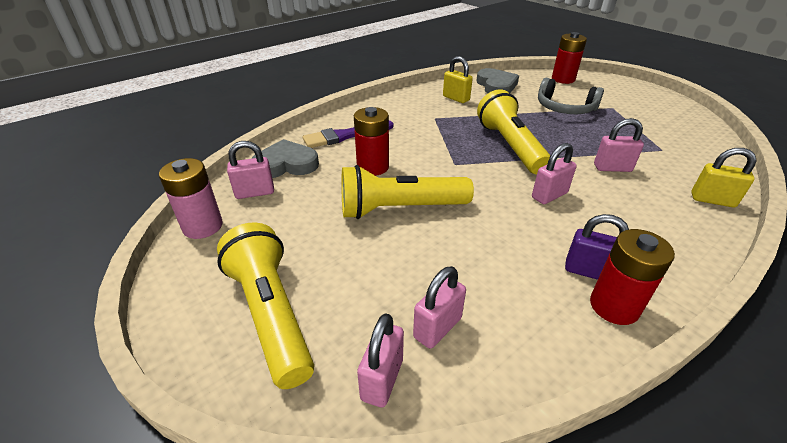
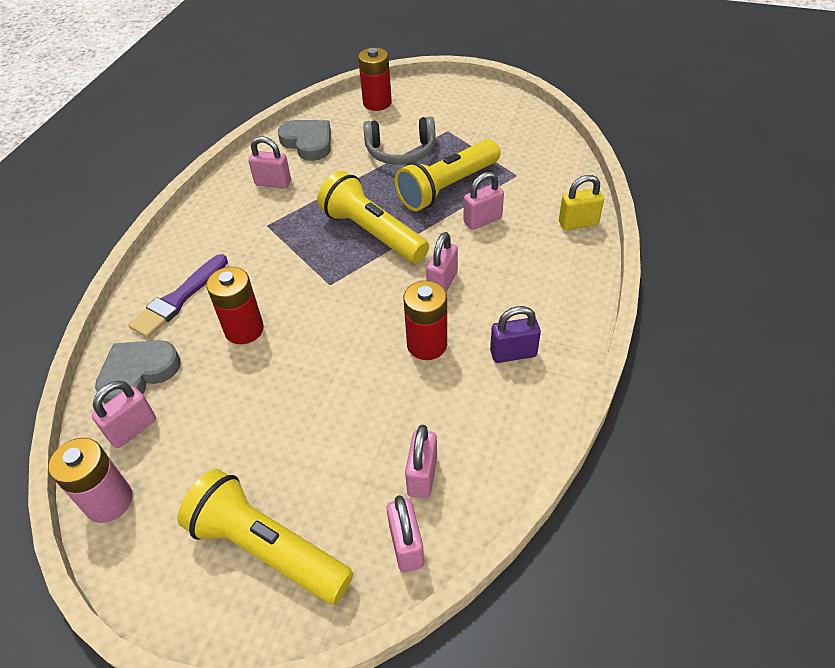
camera: 30 degrees left, 10 degrees up
yellow flashlight [341,165,474,219] -> yellow flashlight moved to [395,139,501,211]
yellow padlock [443,56,473,103] -> pink padlock [248,136,291,188]
red battery [590,229,675,325] -> red battery moved to [403,281,447,360]

